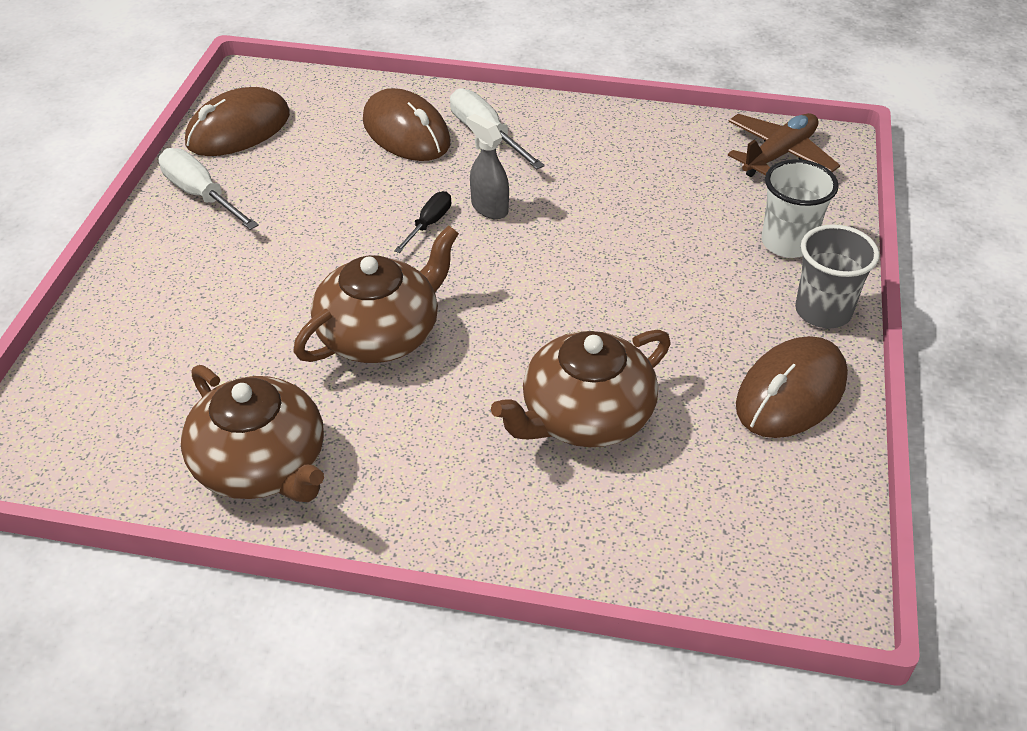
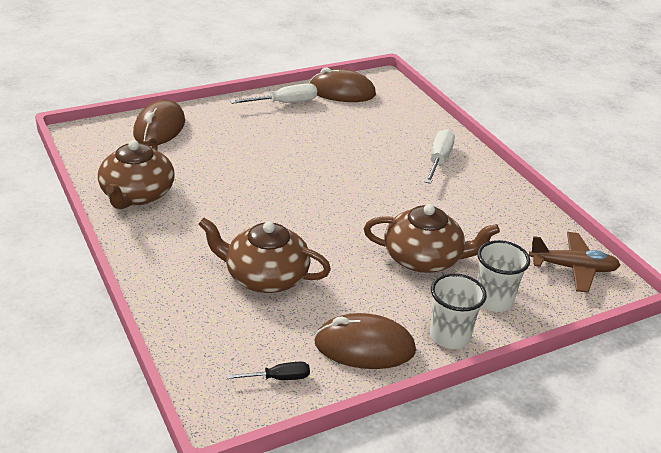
camera: 50 degrees right, 10 degrees down
white screwdriver [158,148,259,230] -> white screwdriver turned 60 degrees clockwise [230,83,317,104]
brown teapot [294,225,459,363] -> brown teapot moved to [364,204,500,273]
brown mouse [363,88,451,161] -> brown mouse moved to [133,100,185,146]
black screwdriver [394,191,451,253] -> black screwdriver moved to [227,362,310,380]
grey spray bottle [466,114,509,219] -> none
grey cup [795,224,880,328] -> white cup [430,273,487,349]

